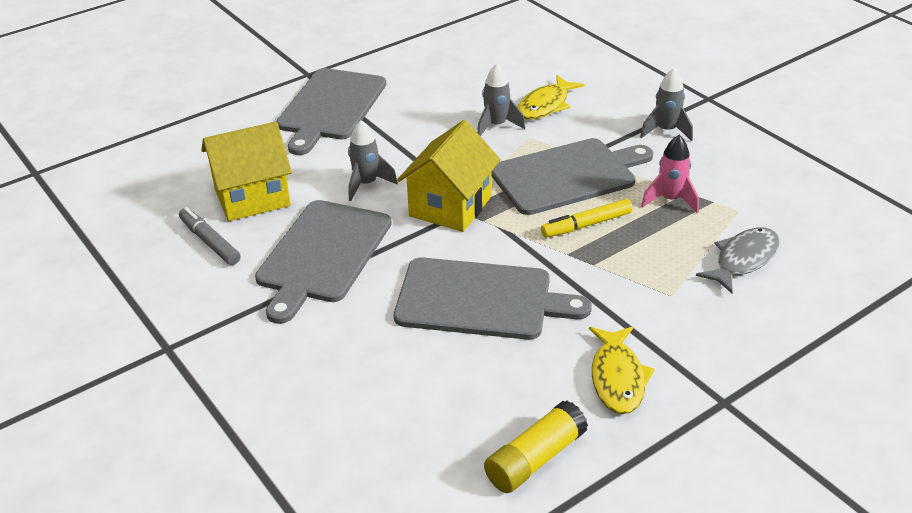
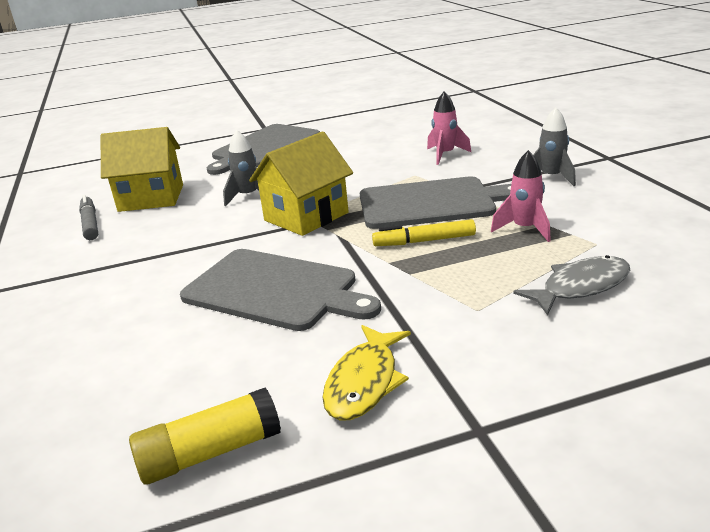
camera: 20 degrees right, 10 degrees down
grey cutting board [255,200,392,324] -> none
grey rocket [477,64,525,136] -> none
yellow fish [518,75,585,120] -> pink rocket [427,91,471,165]

